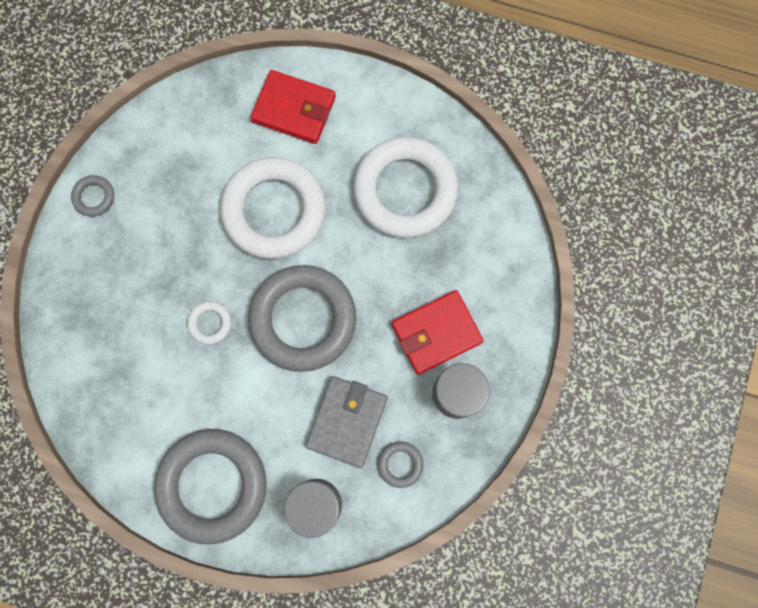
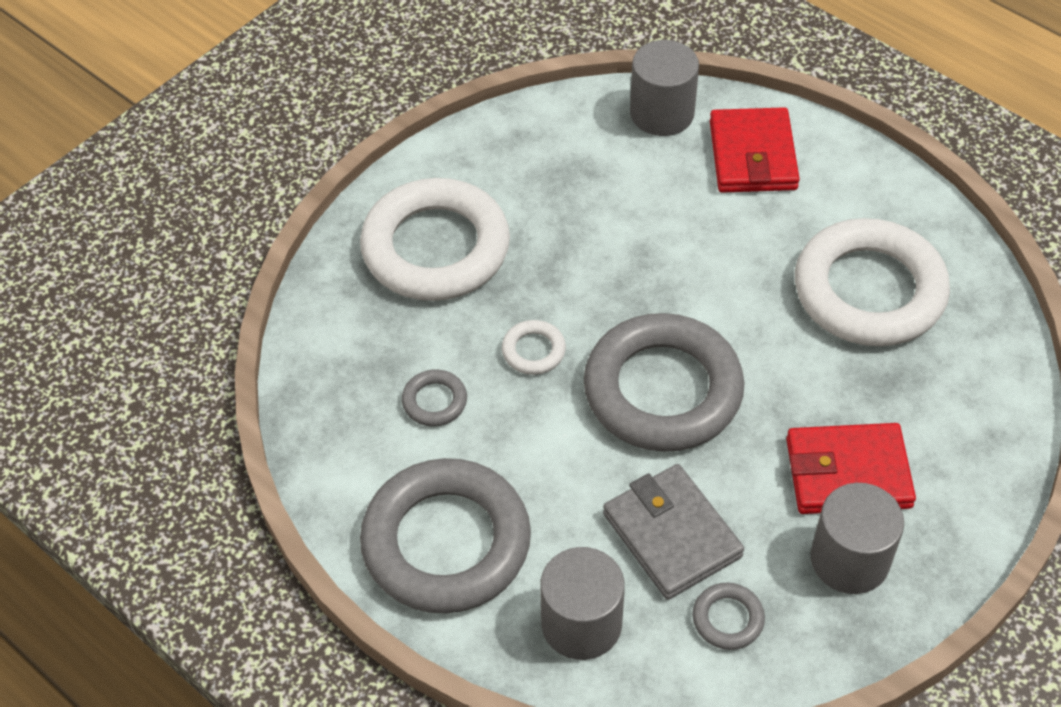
camera: 25 degrees right, 25 degrees down
grey ring [71,175,114,216] -> grey ring moved to [402,370,467,426]
white ring [220,157,326,259] -> white ring moved to [360,178,510,301]
red wallet [251,70,336,144] -> red wallet turned 45 degrees clockwise [710,107,800,193]
grey wallet [305,376,387,468] -> grey wallet turned 75 degrees counterclockwise [603,464,744,600]
none -> grey cylinder [630,40,699,136]

